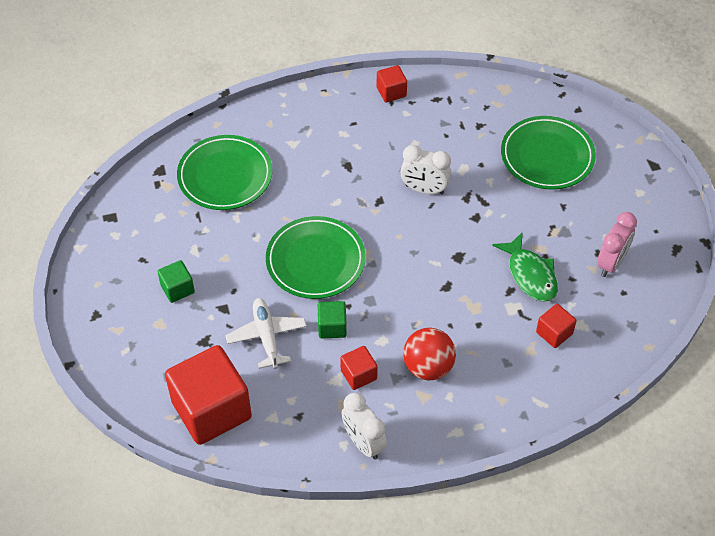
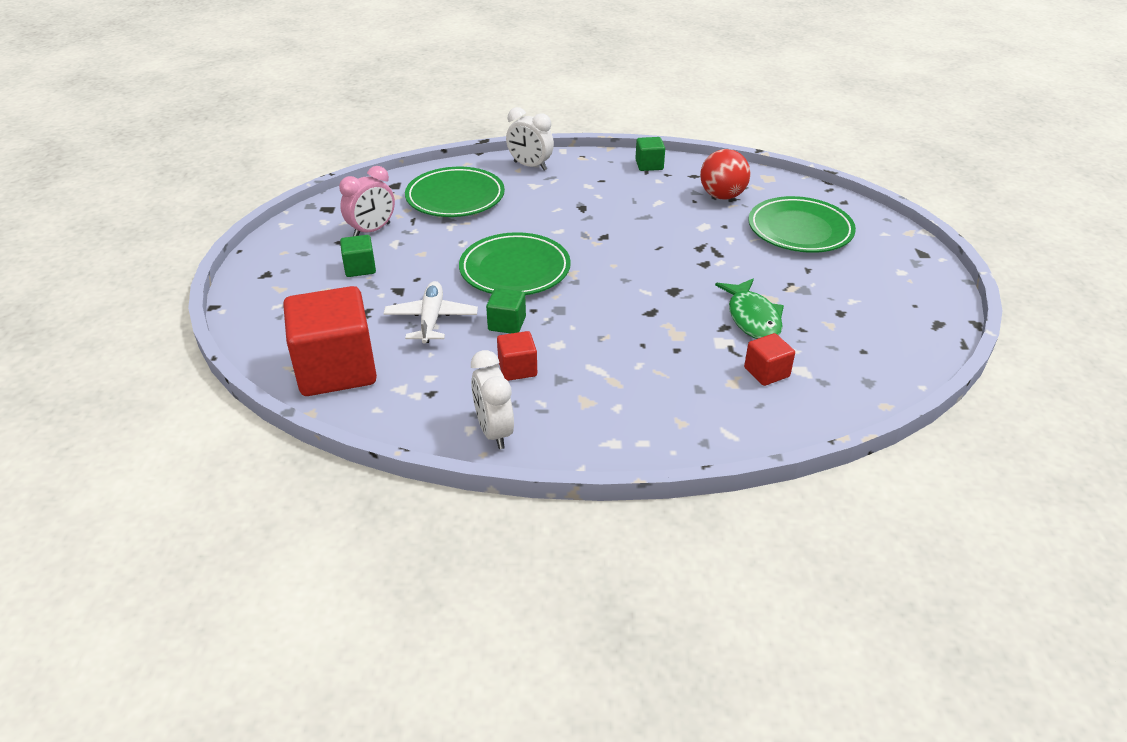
camera: 15 degrees right, 15 degrees down
red cube [377,65,407,102] -> green cube [635,137,665,171]
white clock [400,145,451,194] -> white clock moved to [506,107,554,171]
red ball [403,328,456,380] -> red ball moved to [700,149,751,200]
pink clock [597,212,637,277] -> pink clock moved to [339,166,395,236]

